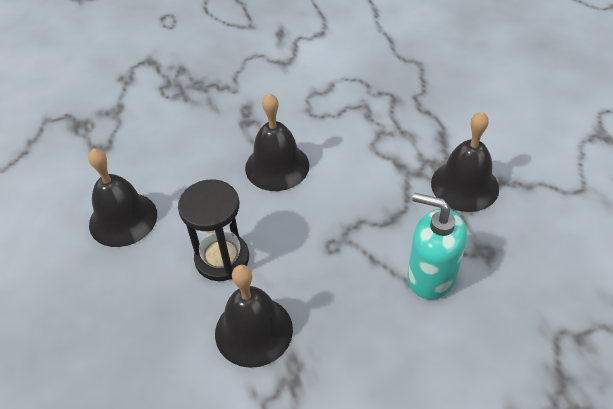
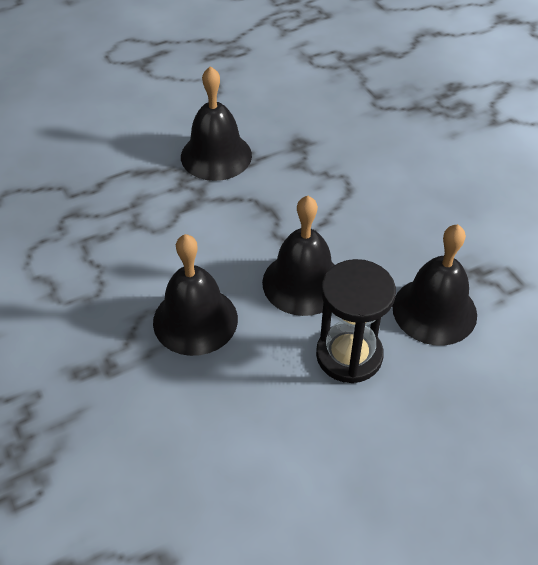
camera: 100 degrees left, 0 degrees up
black bell [88,148,157,247] -> black bell moved to [262,196,335,316]
turquoise soap dispenser [407,193,467,300] -> none

